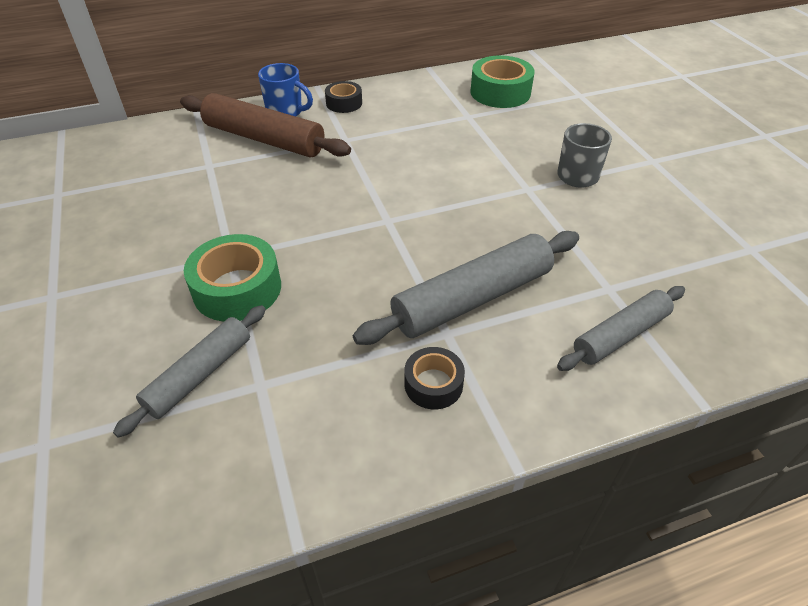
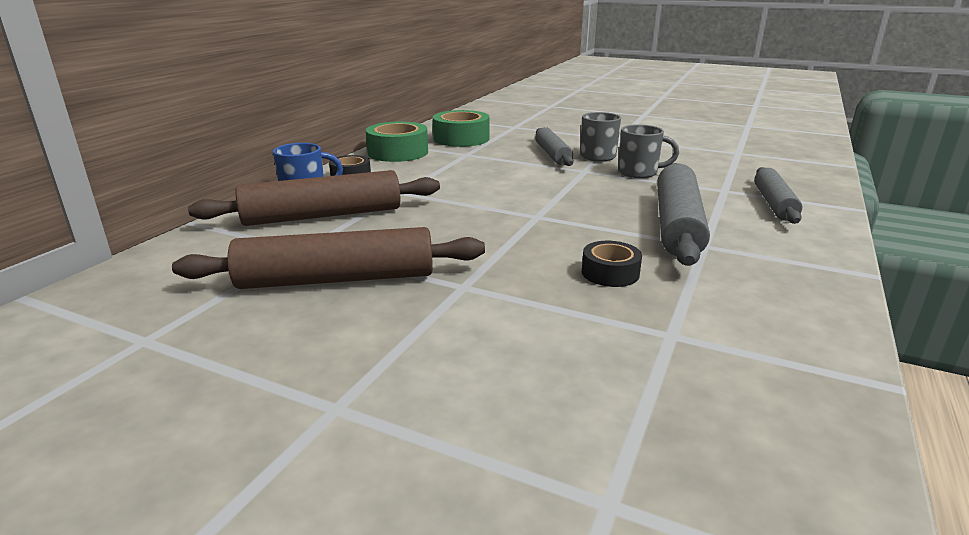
camera: 45 degrees left, 20 degrees down
grey rolling pin [113,305,266,438] -> grey rolling pin moved to [535,127,574,166]
green tape [184,234,281,321] -> green tape moved to [366,121,428,162]
black tape [404,347,465,409] -> black tape moved to [582,241,642,287]
none -> brown rolling pin [172,227,485,289]
none -> grey mug [618,124,679,178]

